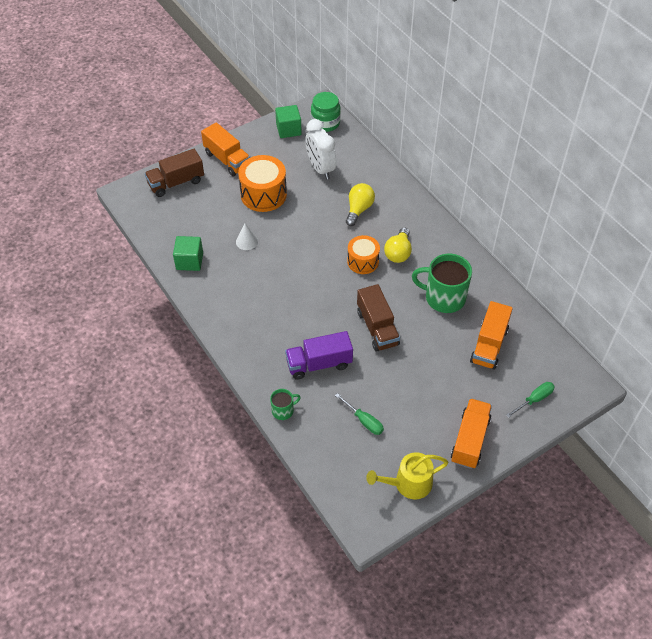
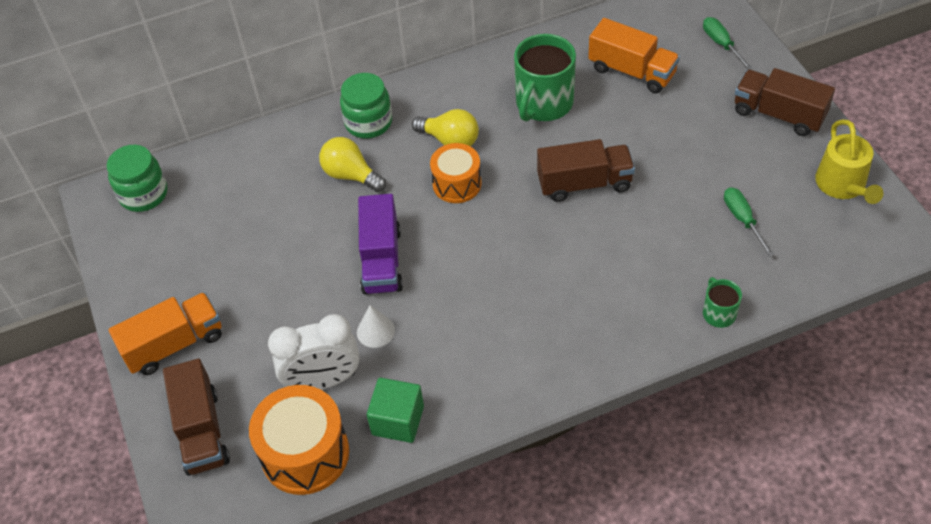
camera: 75 degrees left, 0 degrees up
orange drum [238,155,287,212] -> orange drum moved to [249,385,349,495]
green cube [275,105,302,138] -> none
purple truck [285,331,353,380] -> purple truck moved to [358,194,403,294]
white clock [306,119,337,179] -> white clock moved to [268,314,359,390]
green screwdriver [335,393,384,435] -> green screwdriver turned 75 degrees counterclockwise [724,187,774,257]
orange truck [451,398,492,469] -> brown truck [735,68,835,136]
none -> green jar [340,73,392,139]

